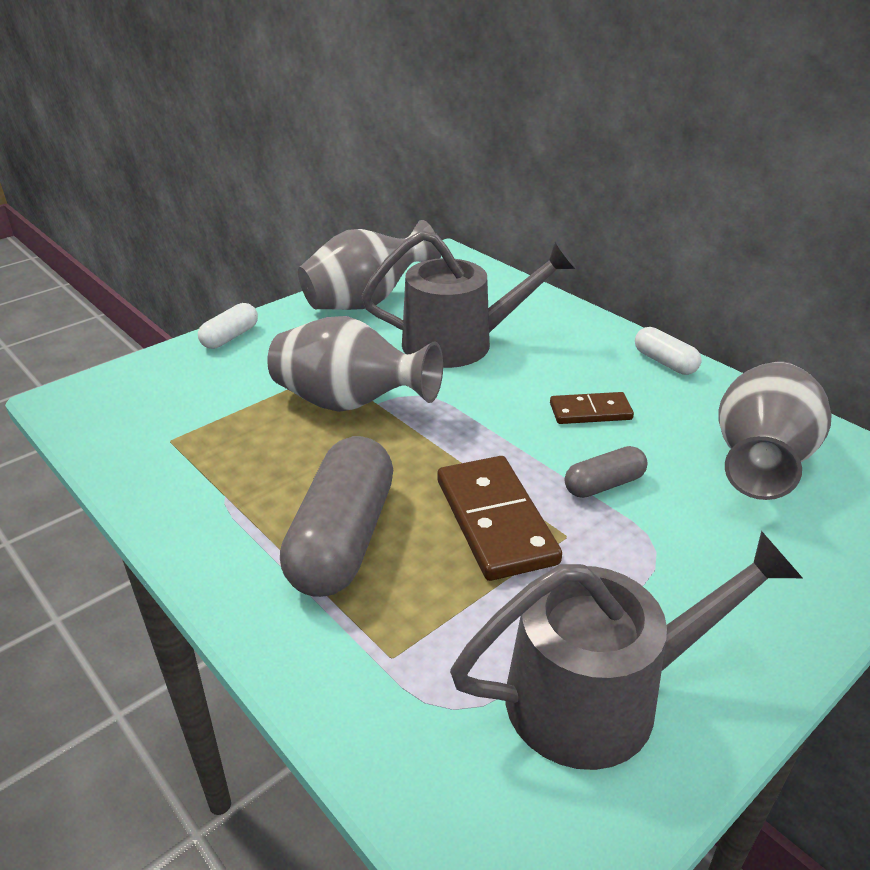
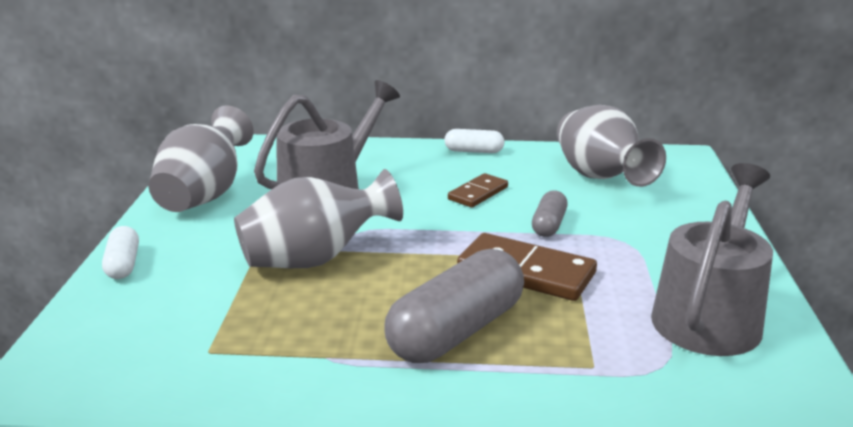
camera: 45 degrees left, 10 degrees down
grey capsule [280,436,393,597] -> grey capsule turned 75 degrees clockwise [384,249,524,363]

